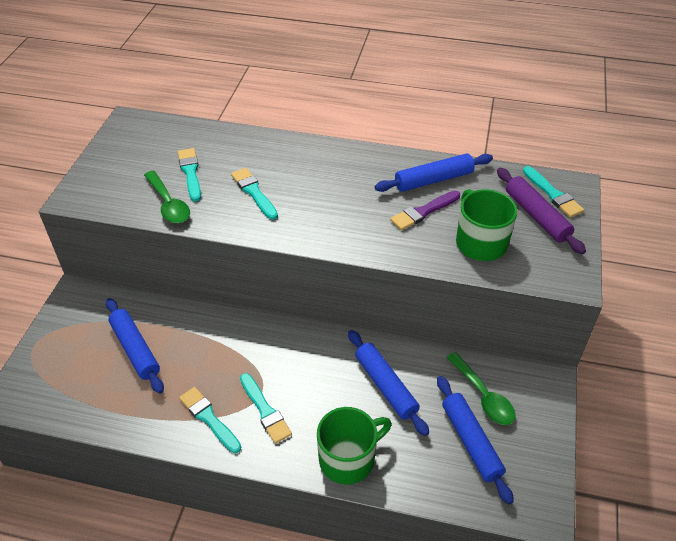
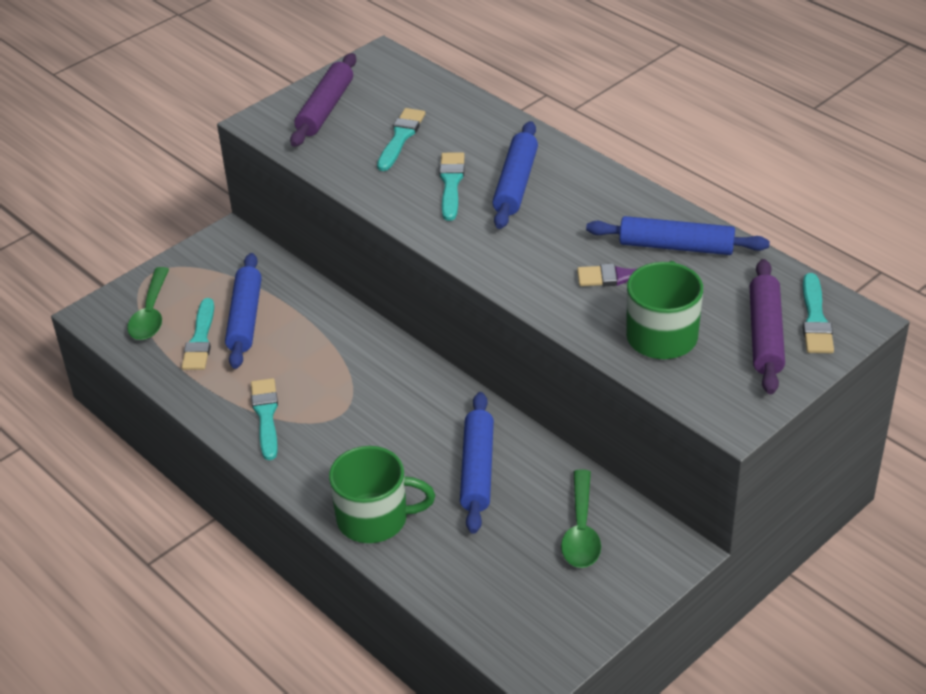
camera: 35 degrees right, 5 degrees down
green spoon [144,171,190,223] -> green spoon moved to [127,267,169,340]
turquoise brush [240,373,292,444] -> turquoise brush moved to [182,298,214,370]
blue rolling pin [437,376,514,504] -> blue rolling pin moved to [492,121,538,229]
none -> purple rolling pin [290,53,356,147]

